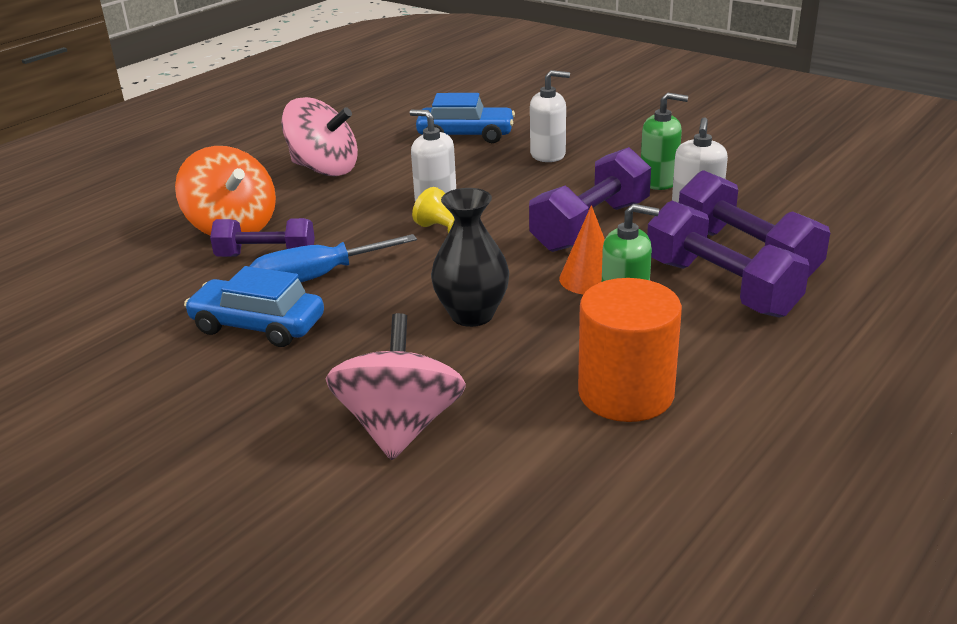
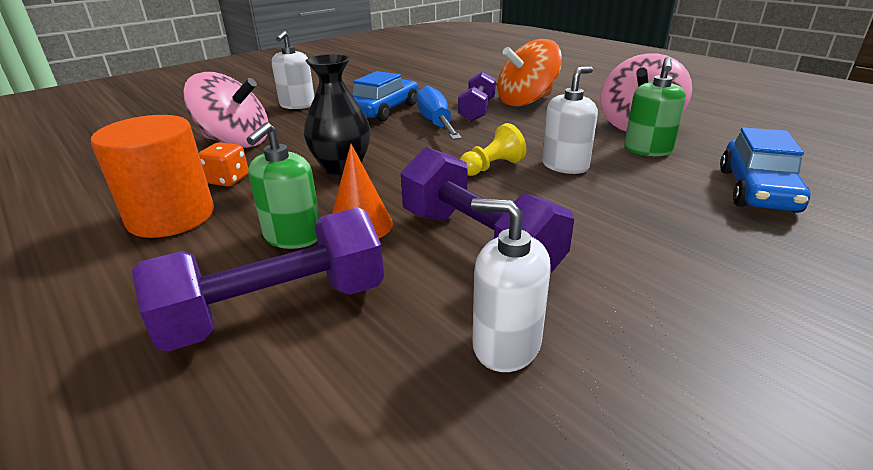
camera: 100 degrees right, 0 degrees up
white soap dispenser [530,70,570,162] -> white soap dispenser moved to [272,31,315,109]
green soap dispenser [641,92,688,190] -> green soap dispenser moved to [624,57,686,156]
purple dumbbell [679,170,830,278] -> none
none -> orange dice [199,142,248,186]

